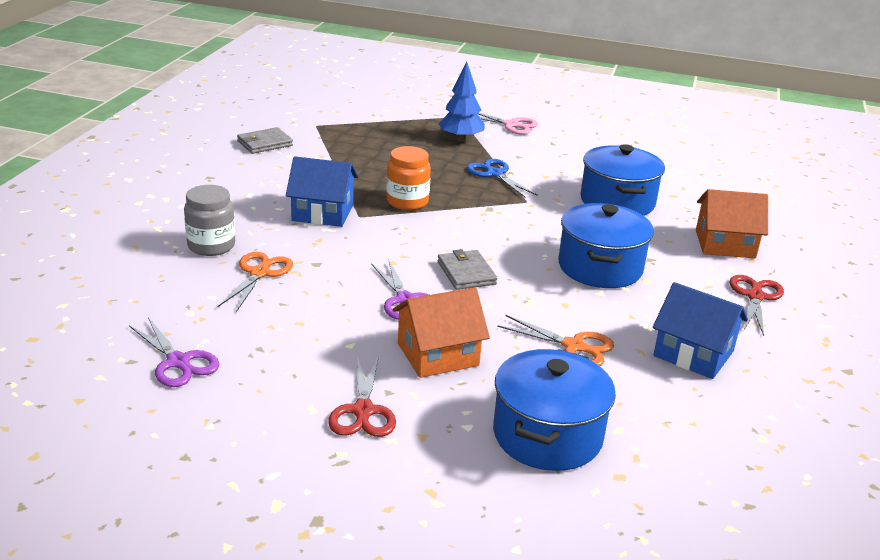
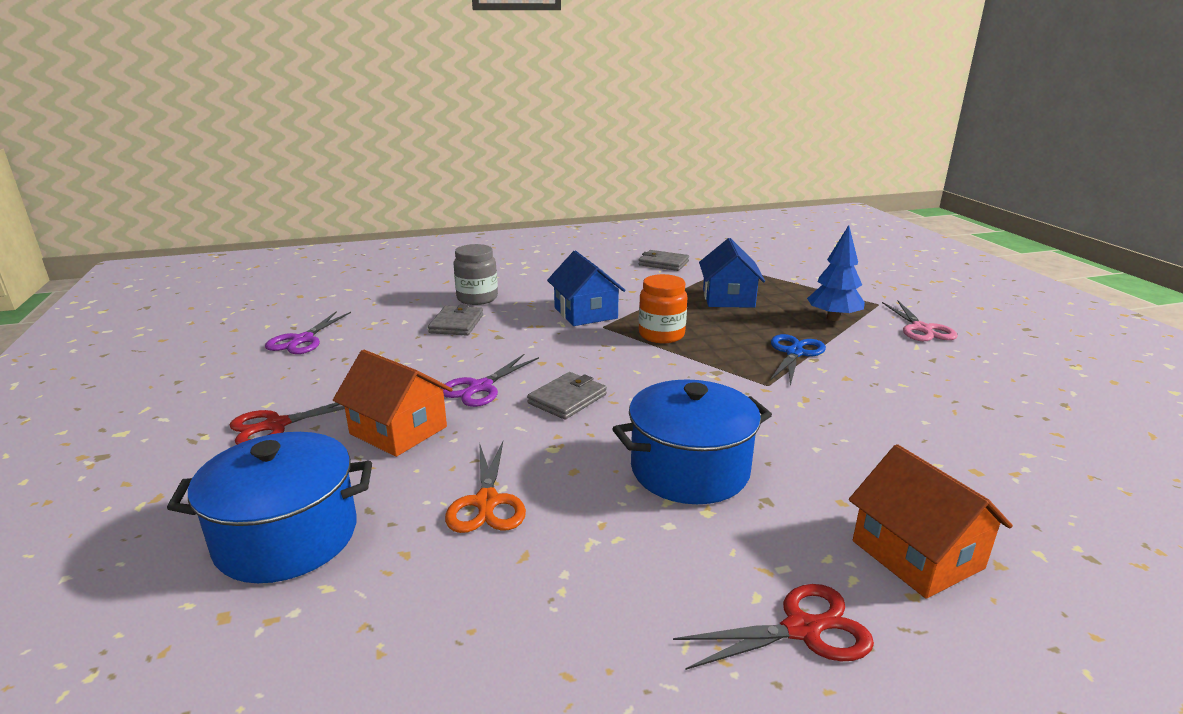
camera: 60 degrees right, 5 degrees down
orange scissors [218,252,293,312] -> grey wallet [428,304,483,335]
blue pot [580,144,665,216] -> none
blue house [653,282,748,379] -> blue house moved to [699,238,765,308]

